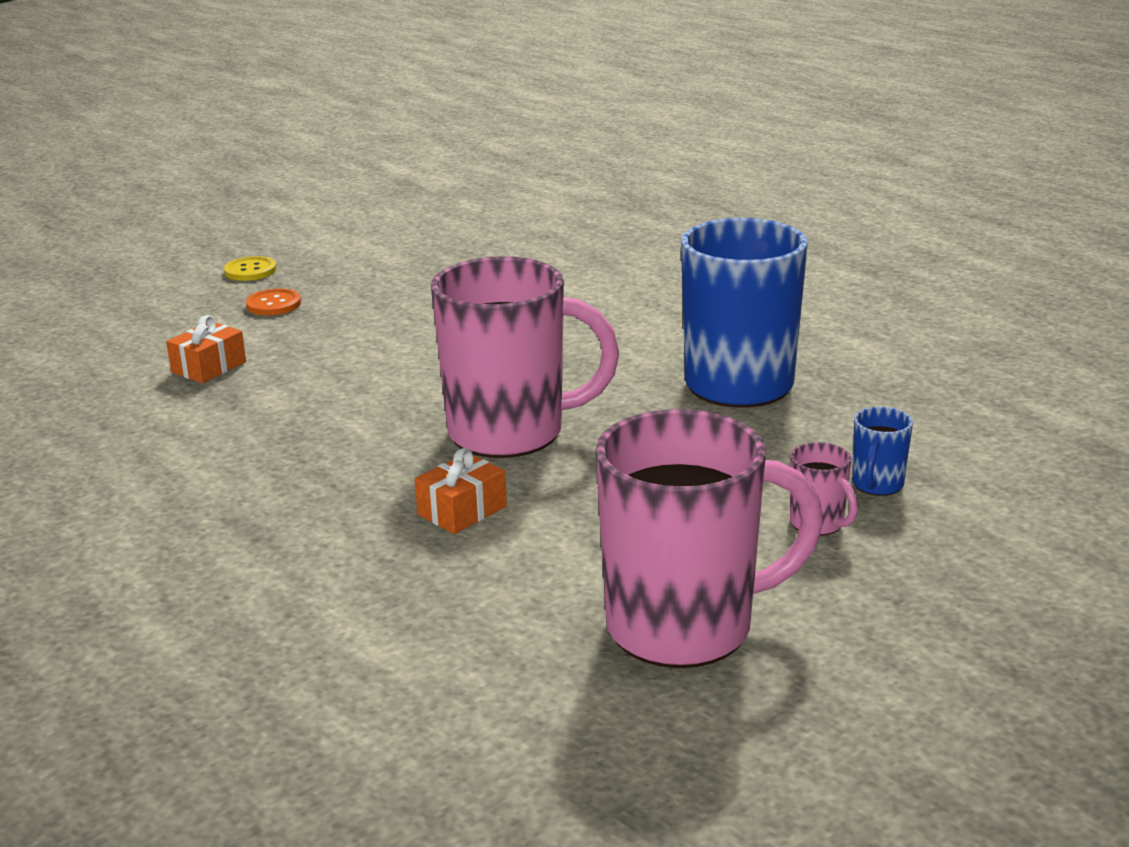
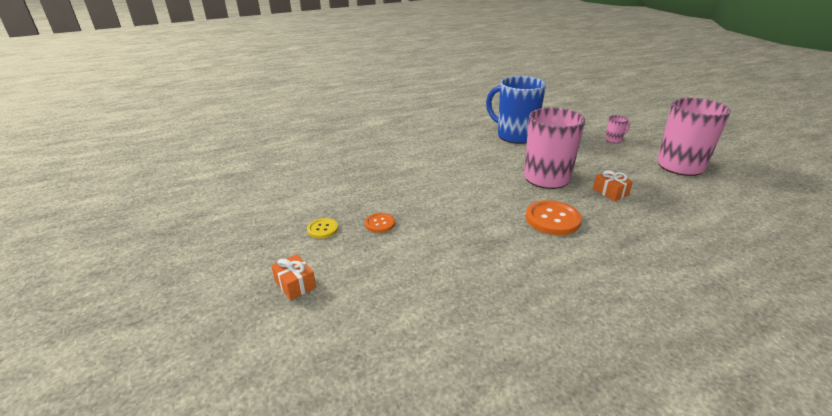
camera: 75 degrees left, 5 degrees up
orange gift [166,315,246,383] -> orange gift moved to [271,254,316,300]
blue mug [852,407,913,496] -> none
none -> orange button [526,200,582,235]

